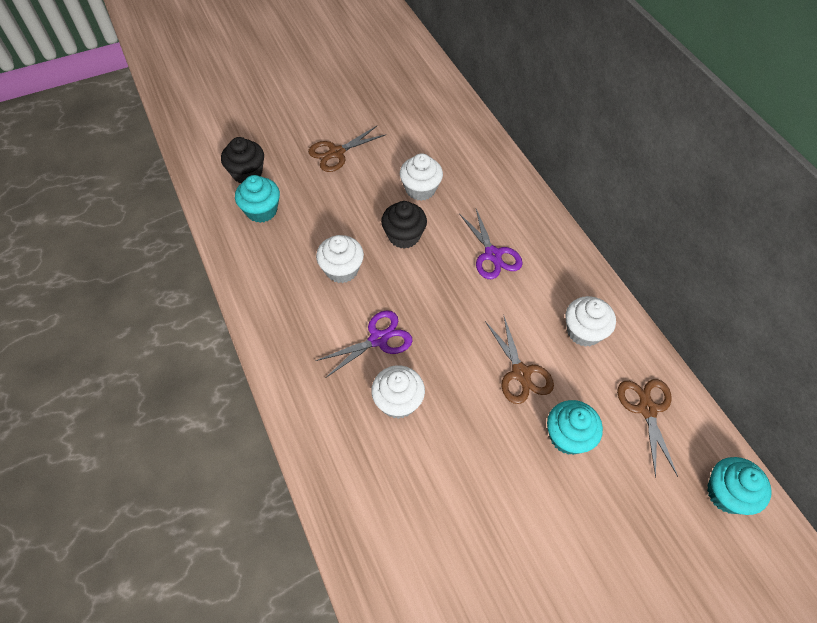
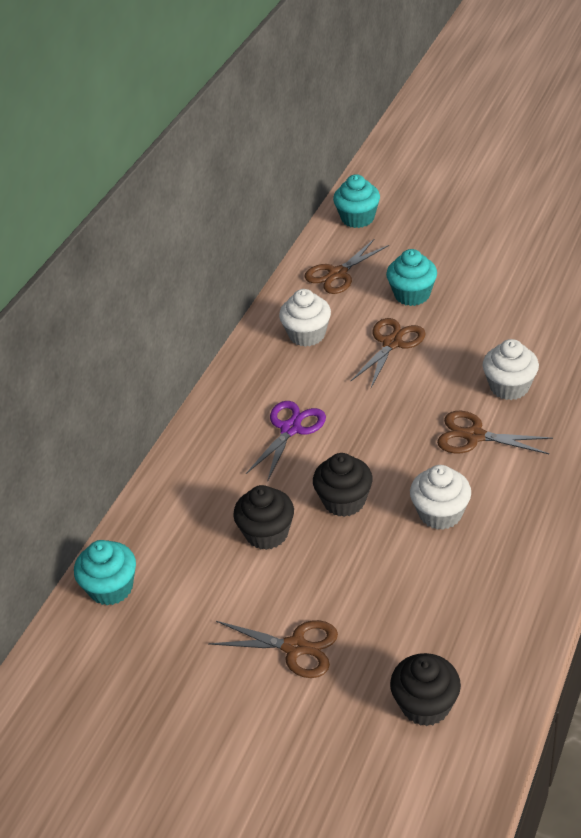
camera: 125 degrees left, 15 degrees down
turquoise cupcake [235,175,280,223] -> turquoise cupcake moved to [74,540,136,606]
purple scissors [315,310,412,378] -> brown scissors [437,411,553,454]
white cupcake [400,153,443,201] -> black cupcake [233,485,294,550]

